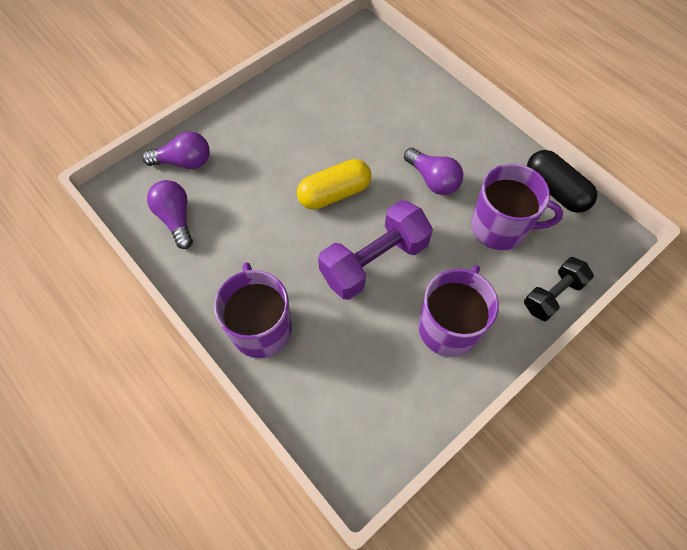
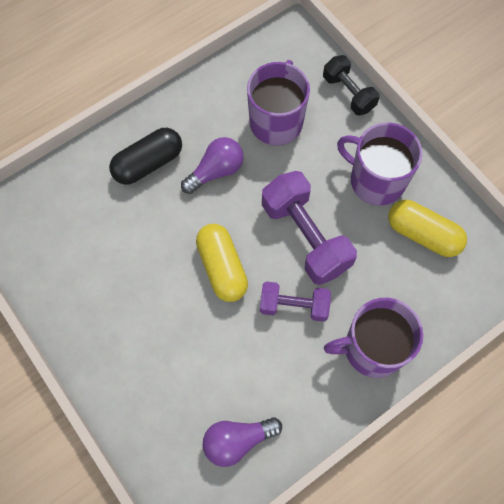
camera: 85 degrees left, 5 degrees up
purple light bulb [142,131,210,169] -> none
black capsule [527,150,597,213] -> black capsule moved to [109,128,182,185]
none -> purple dumbbell [260,281,331,322]
none -> yellow capsule [388,200,467,257]

